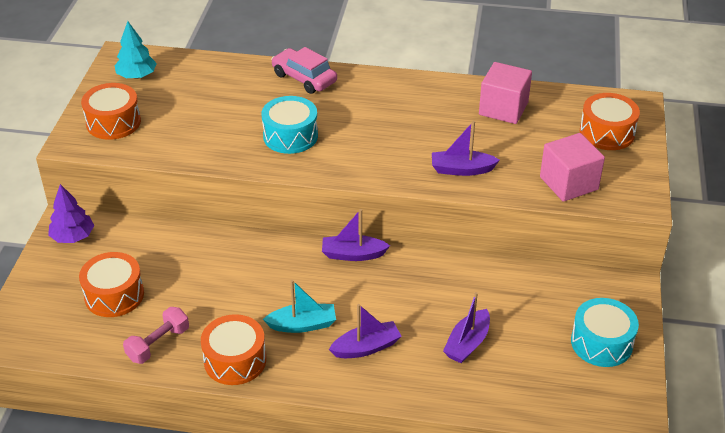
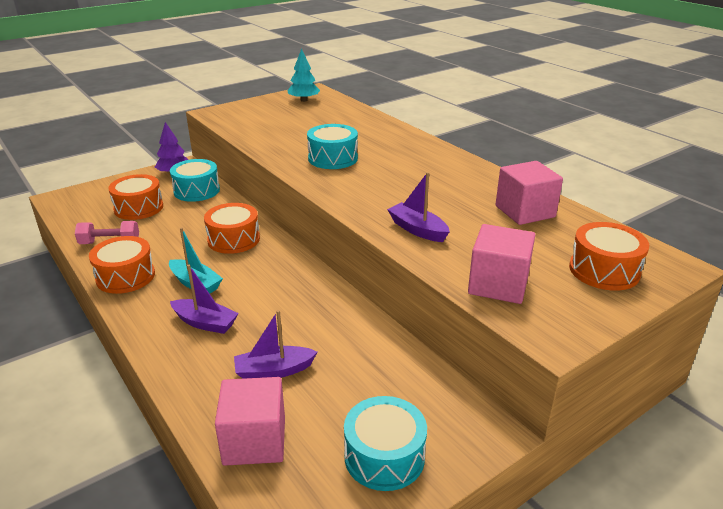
camera: 45 degrees right, 10 degrees down
orange drum [81,83,141,140] -> orange drum moved to [204,203,260,254]
pink car [271,47,337,94] -> none
purple boat [322,209,390,261] -> none
none -> turquoise drum [170,159,220,202]
none -> pink cube [215,377,285,466]

